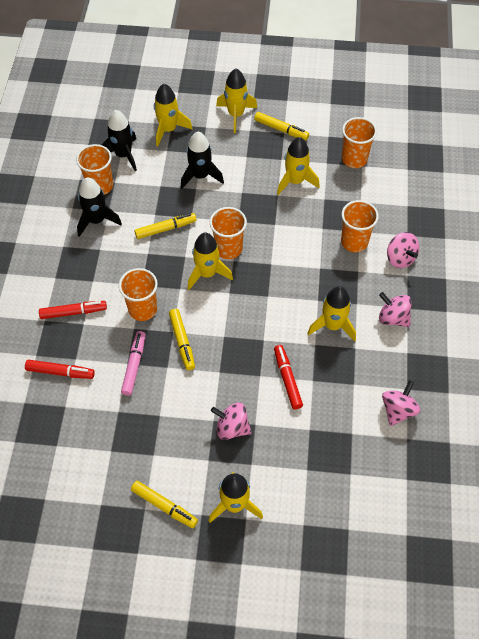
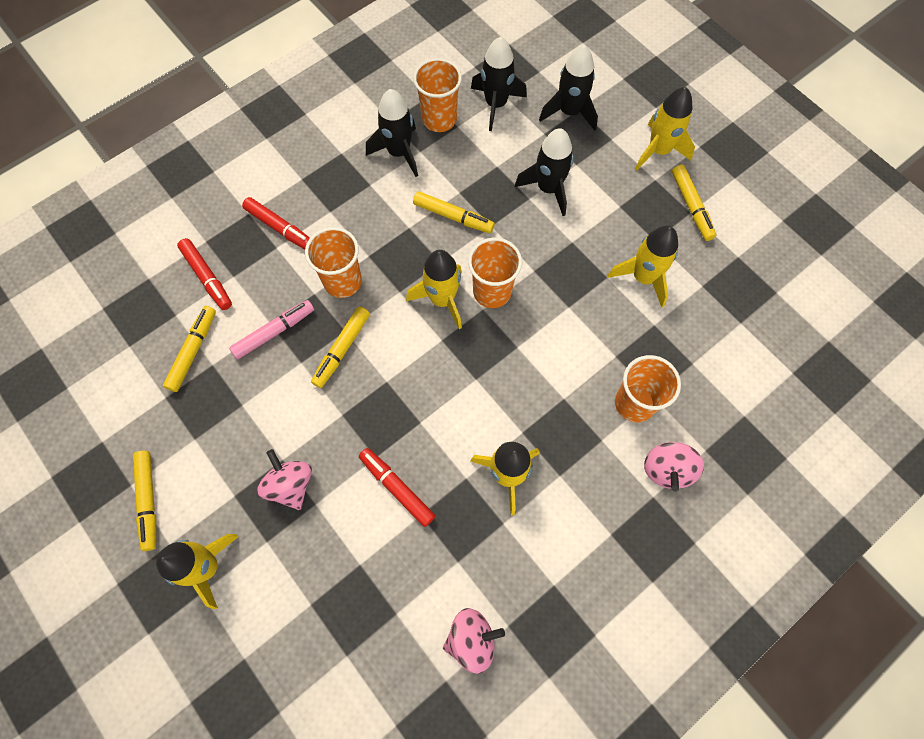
camera: 45 degrees right, 10 degrees up
yellow rocket [154,84,192,146] -> black rocket [539,45,598,131]
red marker [274,345,303,409] -> red marker turned 75 degrees counterclockwise [359,448,435,527]
orange cup [342,117,377,168] -> none
pink spinning top [379,292,412,327] -> none
none -> yellow marker [163,306,216,392]

